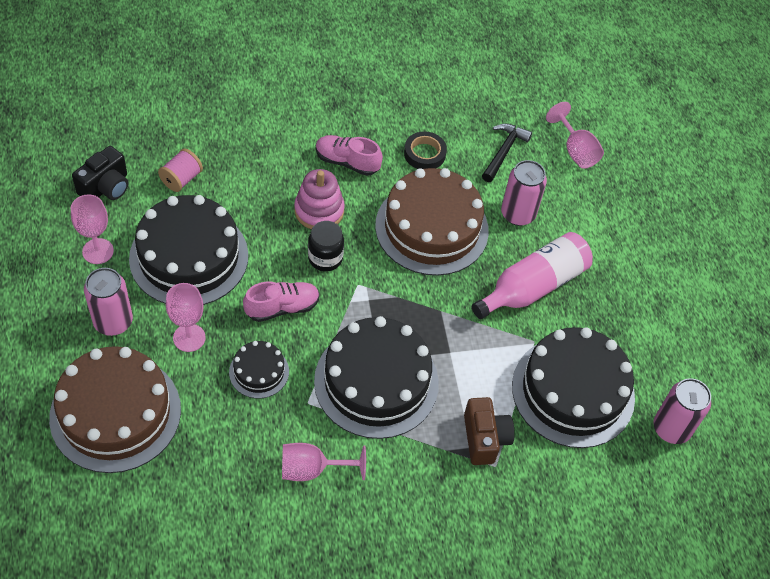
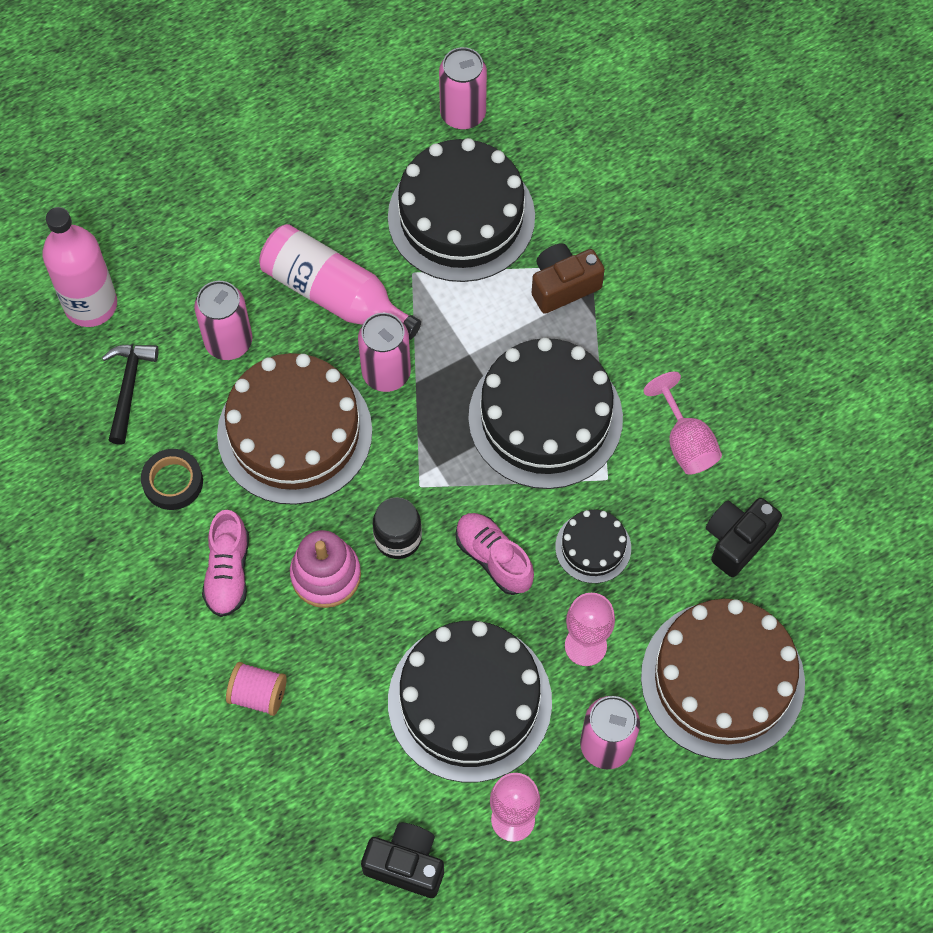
camera: 105 degrees left, 10 degrees up
pink spool [158,148,203,192] -> pink spool moved to [226,662,287,716]
black hammer [482,123,532,182] -> black hammer turned 90 degrees clockwise [102,344,159,445]
pink goblet [546,102,604,169] -> pink bottle [42,207,117,327]
none -> pink can [358,313,411,392]
none -> black camera [706,498,782,577]

